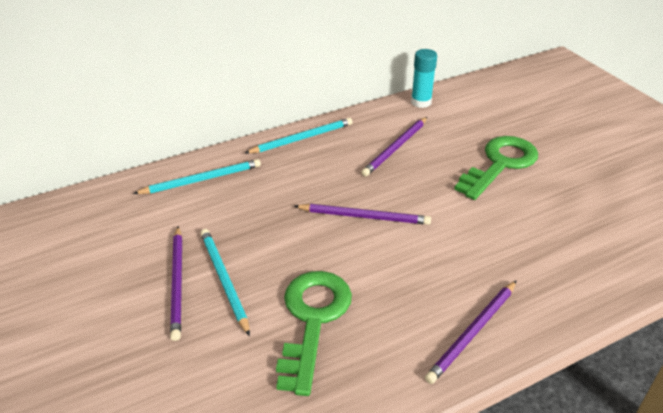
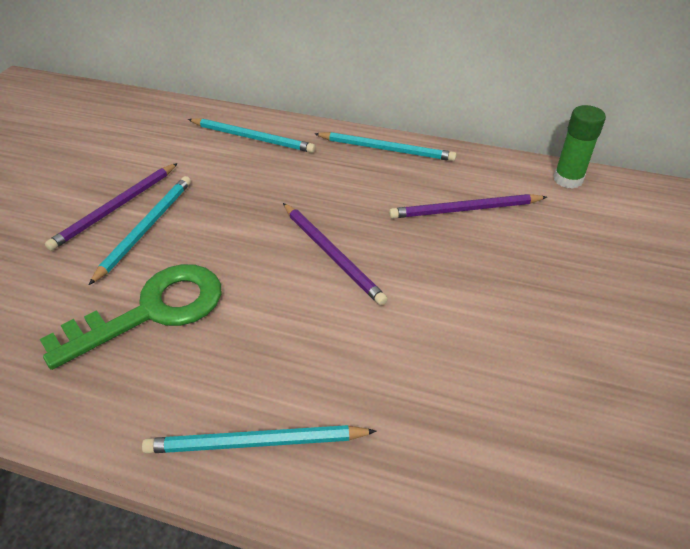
camera: 45 degrees right, 5 degrees up
turquoise glue stick [411,49,437,108] -> green glue stick [553,105,606,189]
purple pencil [425,280,517,384] -> turquoise pencil [142,425,377,454]
green key [454,136,538,200] -> none

